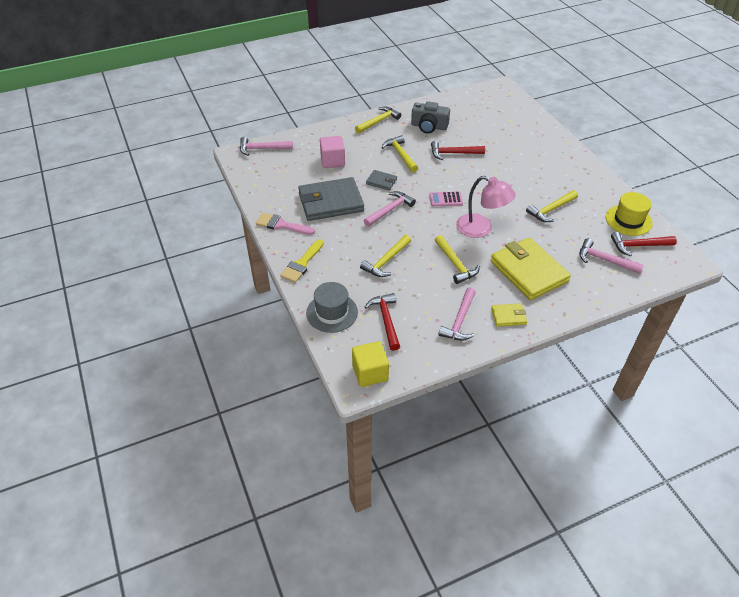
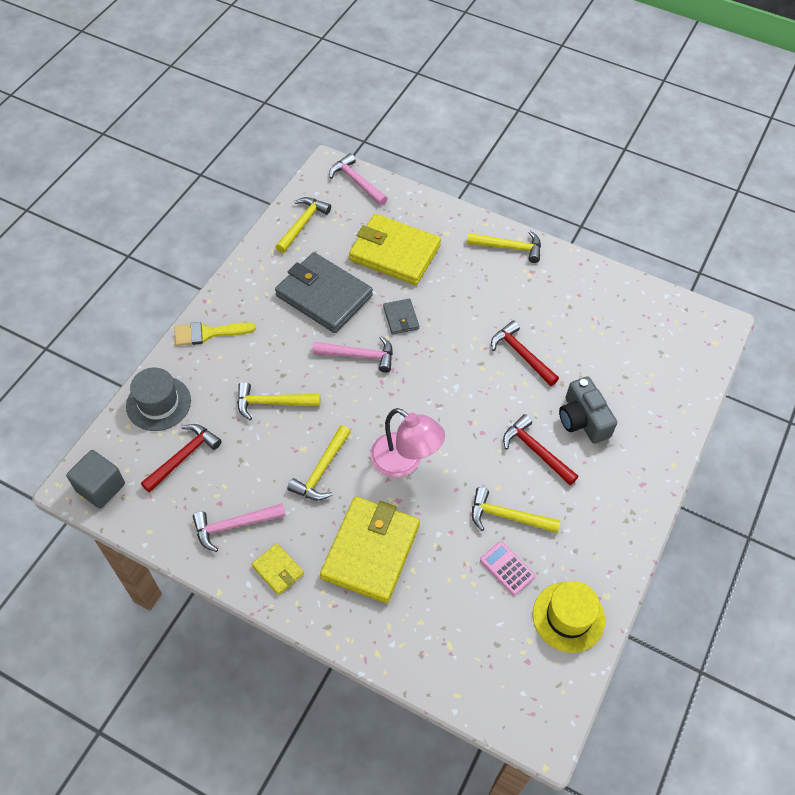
camera: 50 degrees right, 10 degrees up
pink brush [256,213,315,235] -> none
pink cube [320,136,345,168] -> yellow wallet [349,214,441,285]
yellow cube [352,341,389,387] -> grey cube [66,450,125,509]
yellow hammer [382,135,418,172] -> yellow hammer moved to [276,197,331,253]
grey camera [411,101,450,134] -> grey camera moved to [559,376,617,444]
pink calculator [429,191,463,206] -> pink calculator moved to [480,541,535,595]
pink lamp [456,176,516,238] -> pink lamp turned 45 degrees counterclockwise [370,408,445,477]
pink hammer [579,238,644,274] -> none
red hammer [611,232,677,256] -> red hammer moved to [503,414,579,485]

